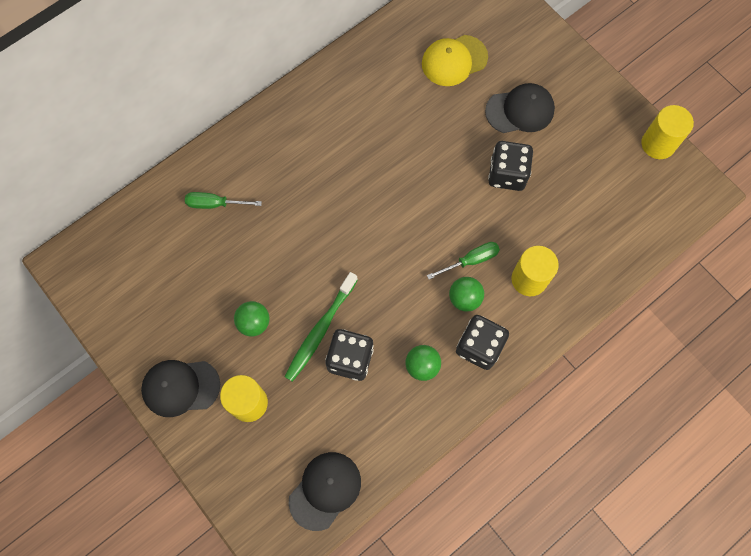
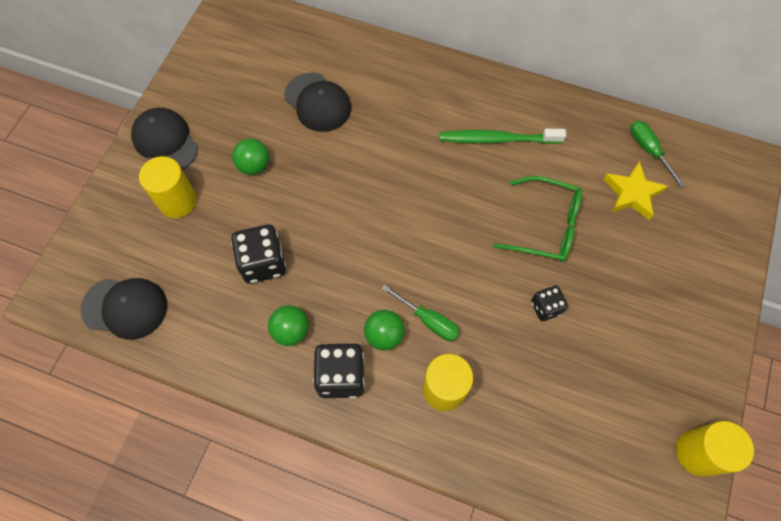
camera: 60 degrees right, 5 degrees down
green screwdriver [185,192,262,209] -> green screwdriver moved to [631,121,685,188]
green toothbrush [284,272,358,382] -> green toothbrush moved to [440,129,566,144]
yellow cap [422,35,488,86] -> yellow star [603,161,668,220]
black cap [485,83,555,133] -> black cap moved to [284,73,351,132]
black dice [488,141,533,191] -> black dice [531,285,568,321], size x0.59
none -> green glasses [493,176,582,262]

